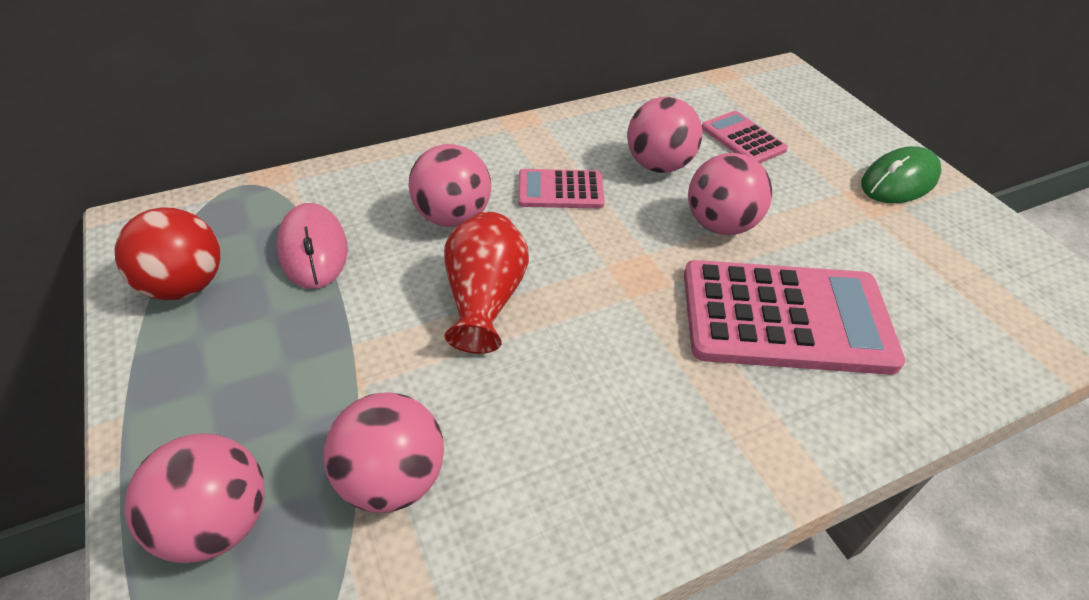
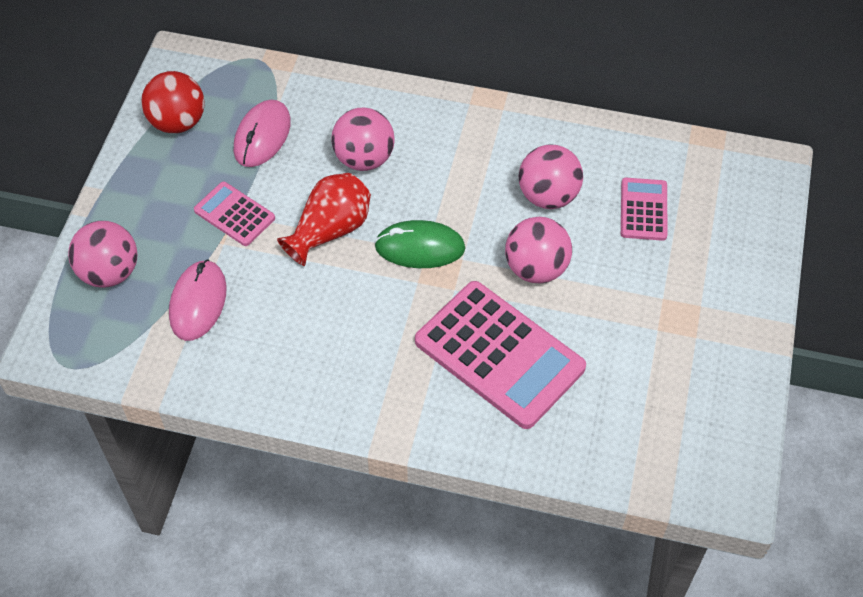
camera: 40 degrees right, 10 degrees up
pink ball [324,392,444,513] -> pink mouse [169,259,226,341]
pink calculator [518,169,605,208] -> pink calculator moved to [194,182,275,246]
green mouse [861,146,942,203] -> green mouse moved to [374,220,465,268]

